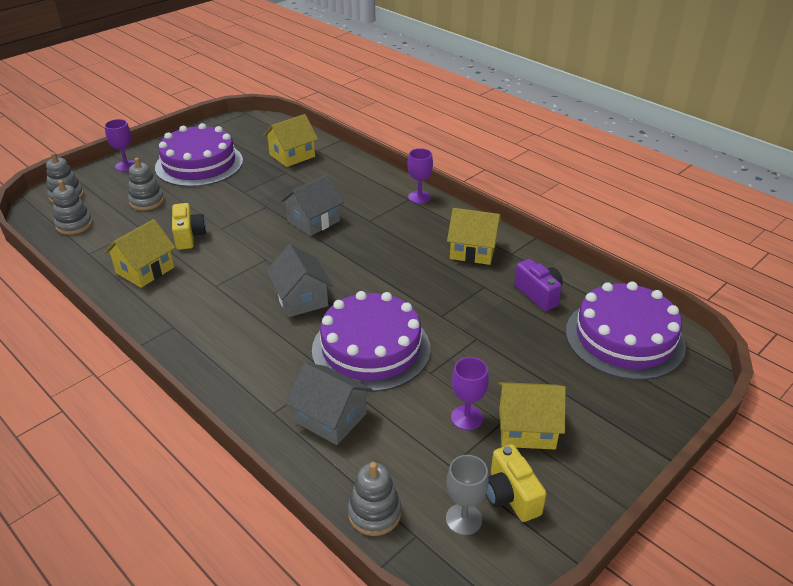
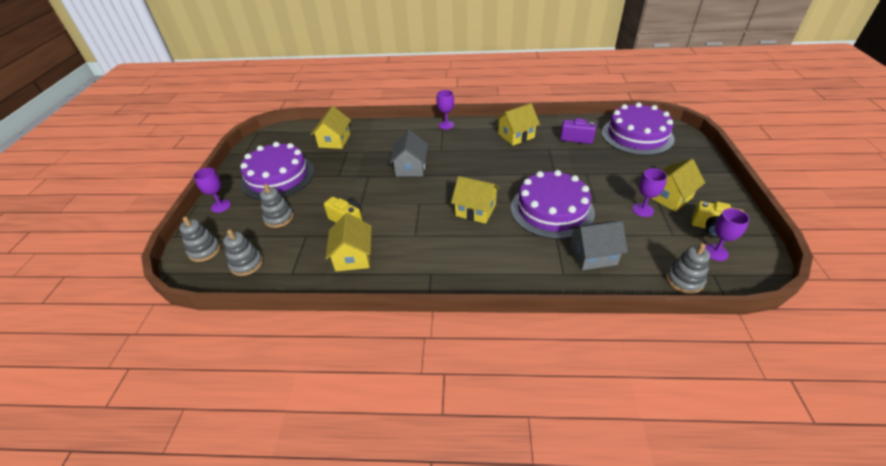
camera: 40 degrees left, 5 degrees up
grey house [266,244,333,317] -> yellow house [451,176,500,224]
grey goblet [446,455,489,535] -> purple goblet [705,208,750,261]

